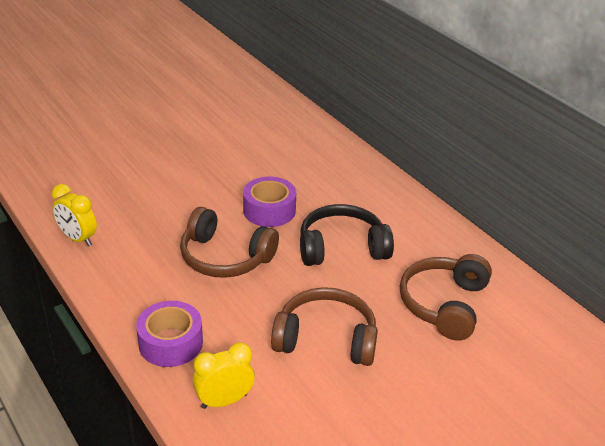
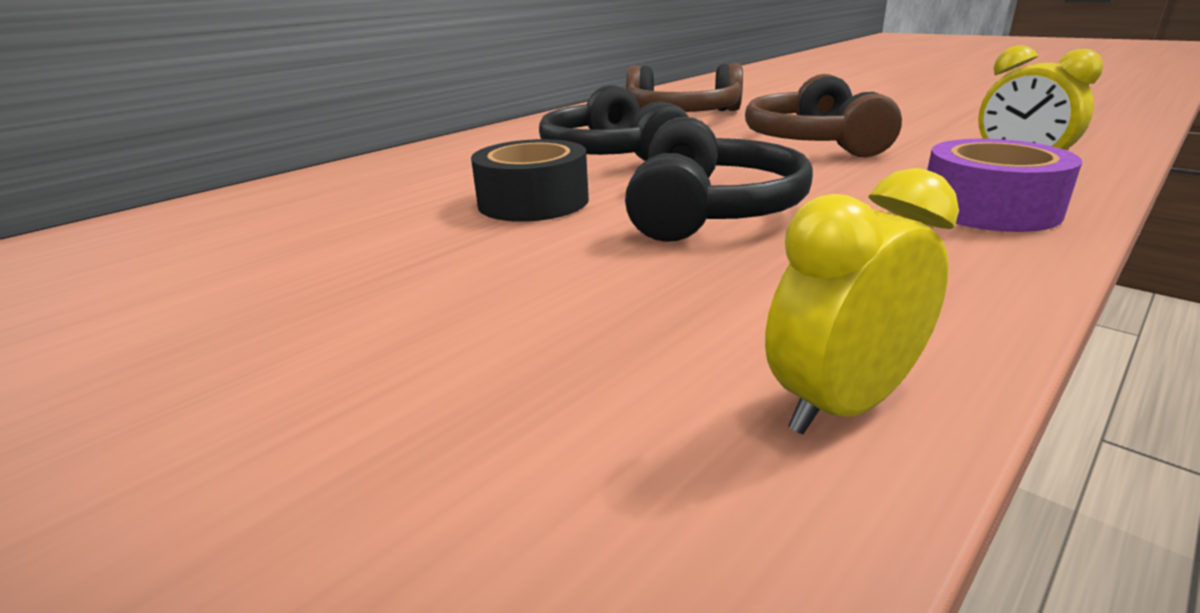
camera: 100 degrees left, 10 degrees down
yellow clock [52,184,97,246] -> yellow clock turned 150 degrees counterclockwise [765,168,959,434]
brown headphones [180,207,279,278] -> black headphones [625,117,813,242]
purple tape [243,177,296,227] -> black tape [471,139,589,222]

